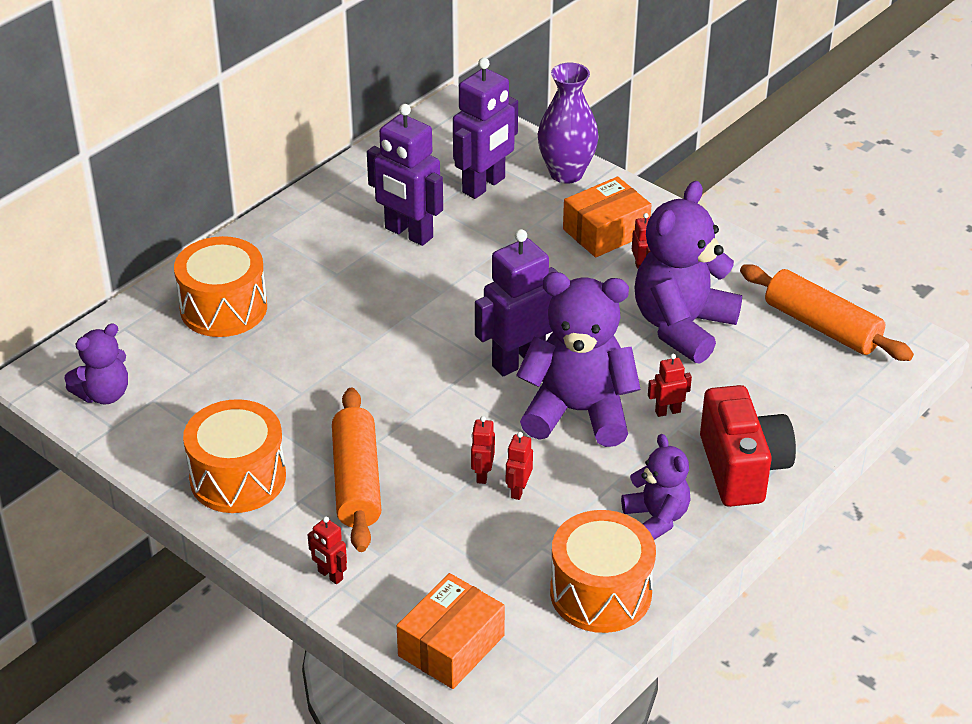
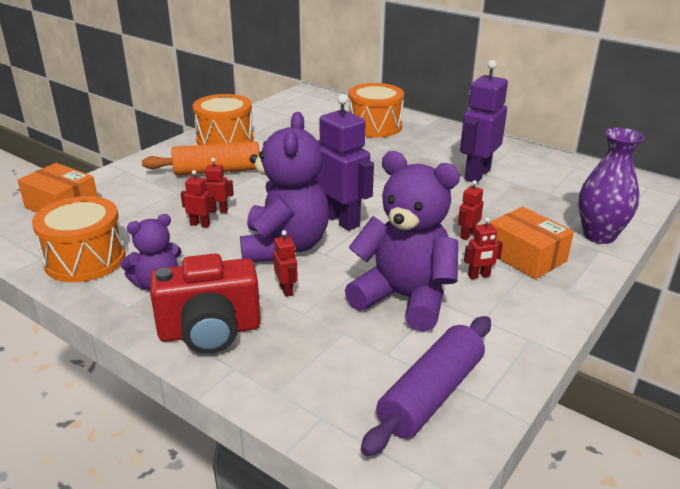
camera: 85 degrees right, 10 degrees down
purple teddy bear [64,323,128,404] -> none
red robot [308,516,347,584] -> red robot moved to [458,180,483,240]
purple robot [453,58,518,199] -> none
orange rolling pin [740,264,914,361] -> purple rolling pin [361,316,491,456]

